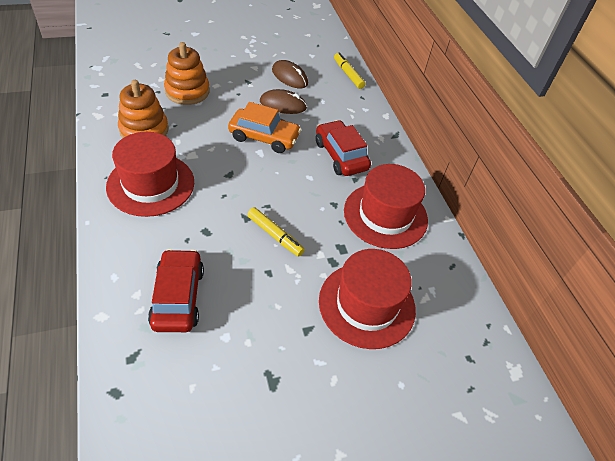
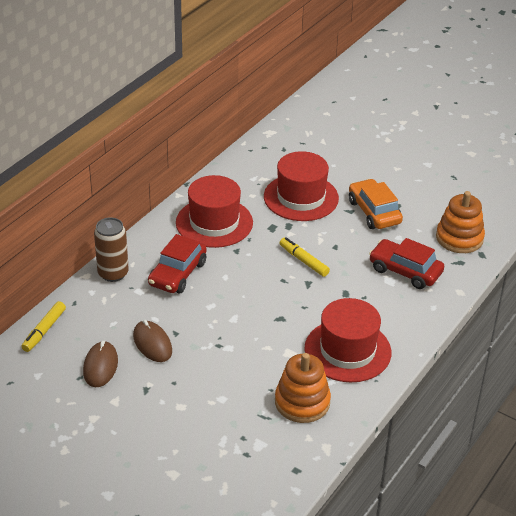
camera: 125 degrees left, 10 degrees down
red car [148,249,204,332] -> red car turned 75 degrees clockwise [369,238,444,289]
orange stacking toy [164,42,210,105] -> orange stacking toy moved to [436,191,485,253]
orange car [228,102,302,153] -> orange car moved to [349,179,403,229]
yellow marker [247,207,305,257] -> yellow marker turned 45 degrees counterclockwise [280,237,330,277]
none -> brown can [94,217,129,282]

